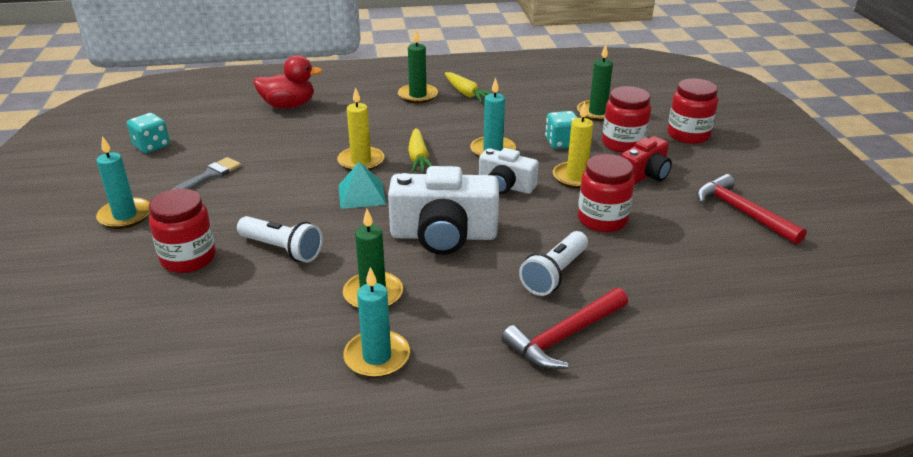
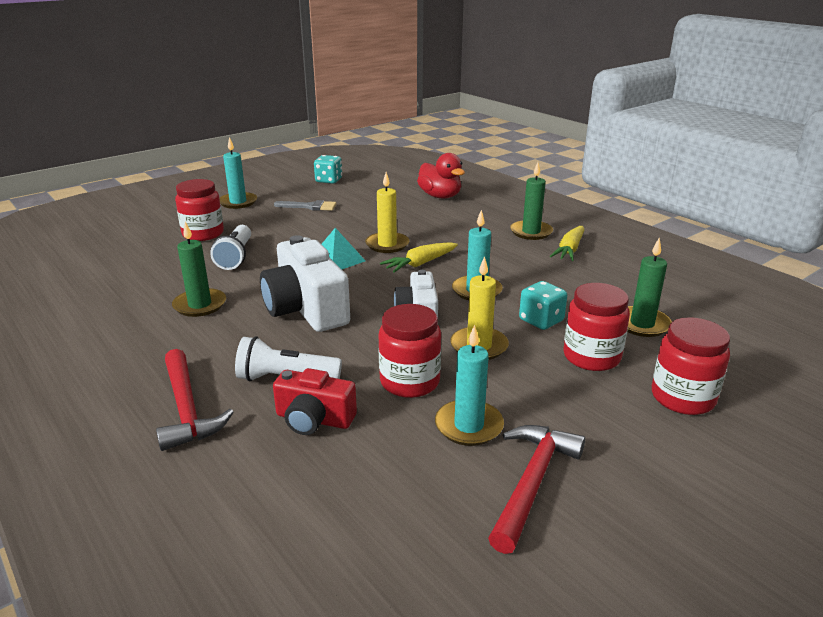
camera: 60 degrees right, 5 degrees down
turquoise candle [343,267,410,378] -> turquoise candle moved to [435,325,504,446]
red hammer [501,288,628,369] -> red hammer turned 135 degrees counterclockwise [156,349,234,451]
red camera [621,136,672,185] -> red camera moved to [273,368,357,435]

